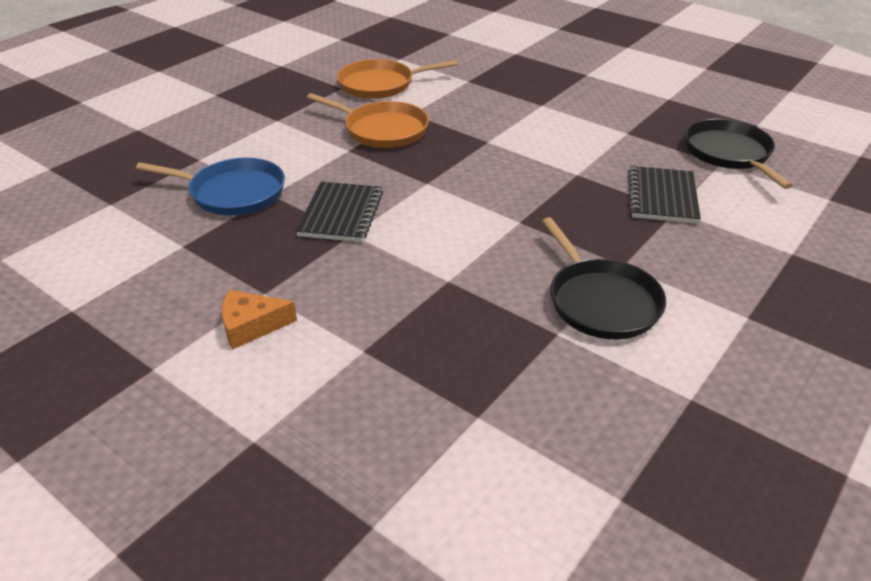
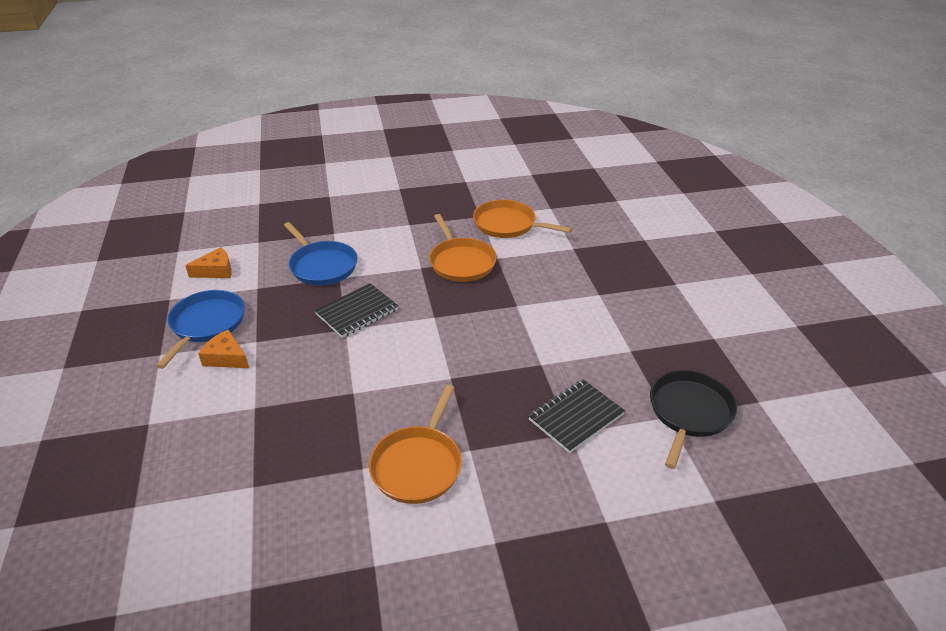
camera: 40 degrees right, 0 degrees up
black pan [542,217,666,339] -> orange pan [369,385,462,504]
none -> blue pan [156,290,245,369]
none -> orange cheese [185,247,232,278]

